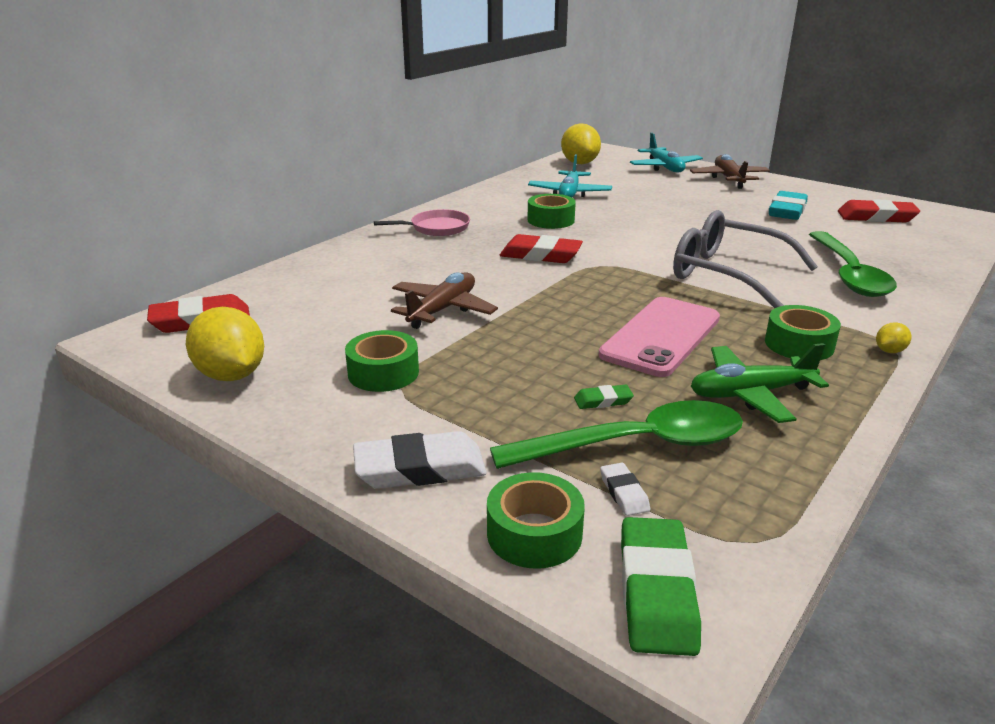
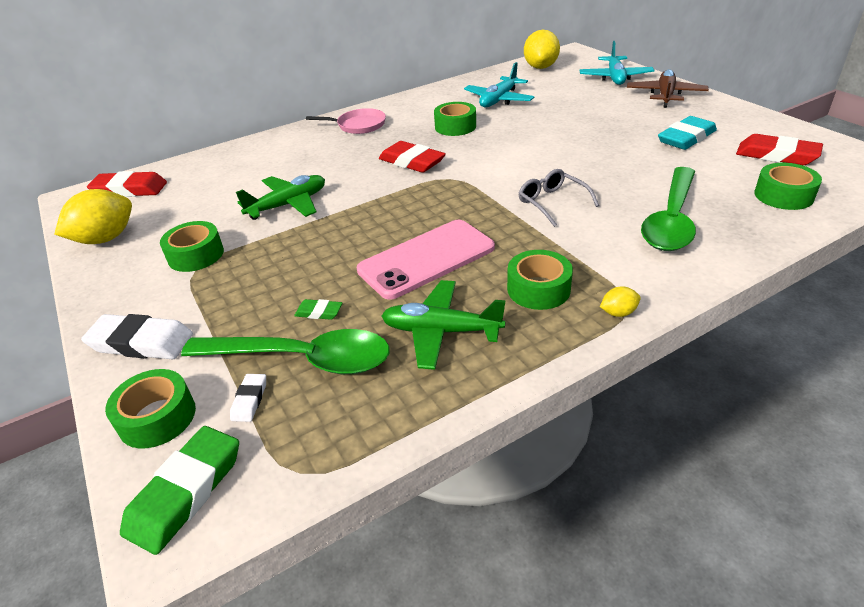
camera: 25 degrees right, 10 degrees up
yellow lemon [186,307,264,381] -> yellow lemon turned 60 degrees clockwise [54,189,132,244]
brown plane [391,272,498,329] -> green plane [236,175,325,220]
grey glasses [673,210,818,308] -> grey glasses [519,169,599,227], size x0.53
none -> green tape [754,163,822,210]

